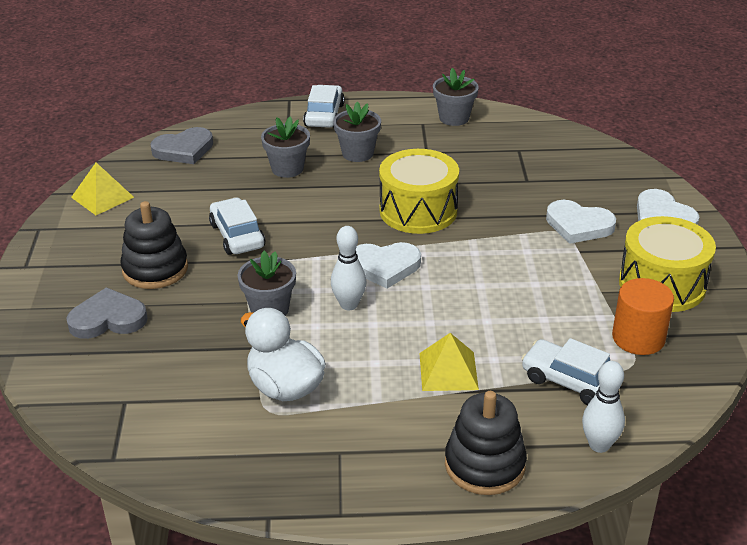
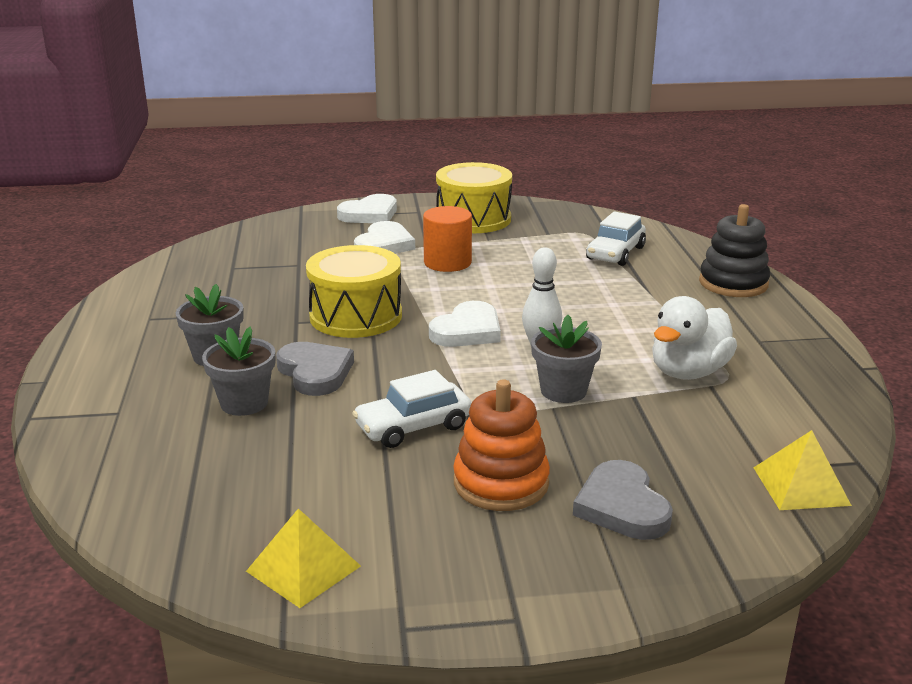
camera: 95 degrees left, 10 degrees down
black stacking toy [120,201,188,289] -> orange stacking toy [453,379,550,511]
grey heart [151,127,213,164] -> grey heart moved to [276,342,354,396]
white car [303,85,345,128] -> none
white heart [356,242,421,289] -> white heart turned 45 degrees clockwise [429,301,501,347]
yellow pyramid [419,333,479,391] -> yellow pyramid moved to [754,430,852,510]
grey flower pot [433,68,479,126] -> none
white bowling pin [582,361,625,453] -> none
orange cylinder [612,278,674,355] -> orange cylinder moved to [423,206,472,272]

